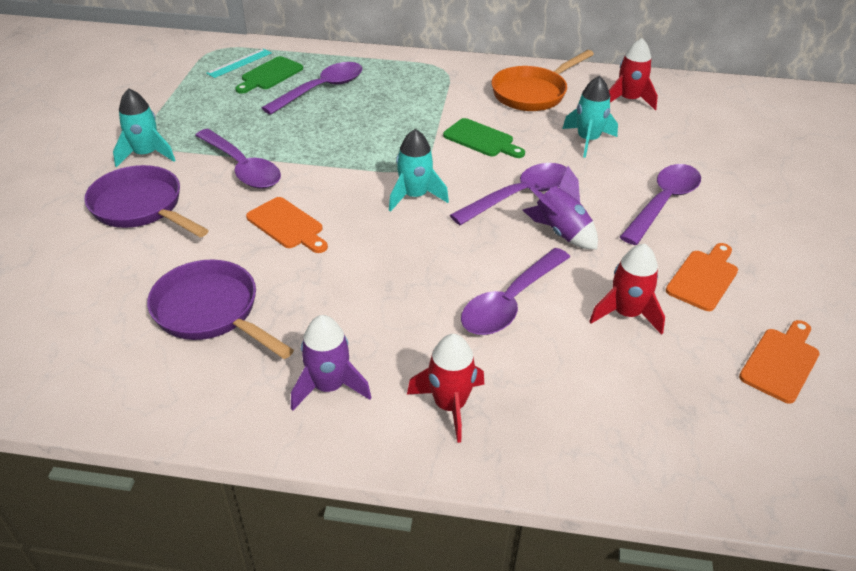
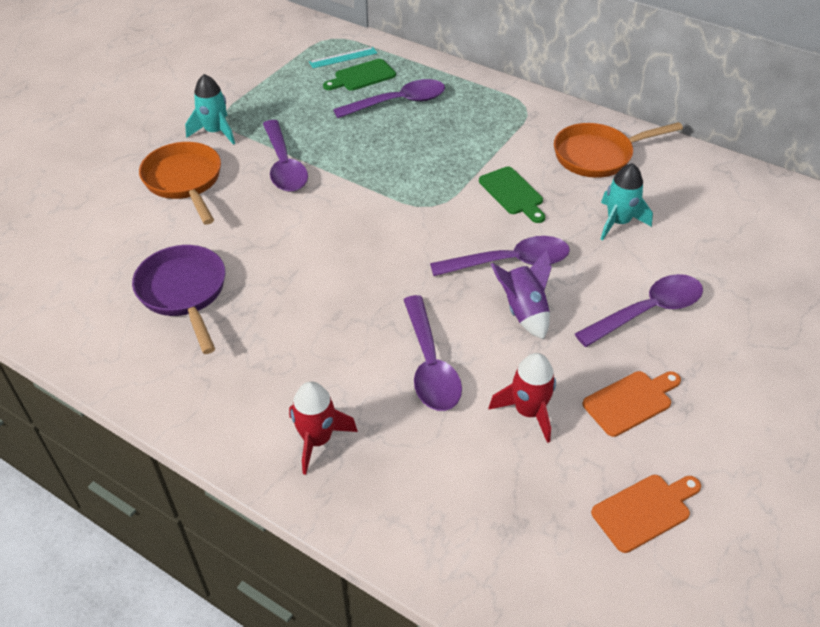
camera: 25 degrees right, 5 degrees up
purple pan [84,165,209,237] -> orange pan [139,142,221,225]
orange cutting board [246,197,328,253] -> none
purple rocket [291,315,371,411] -> none
turquoise rocket [389,129,449,212] -> none
purple spoon [461,248,570,335] -> purple spoon turned 75 degrees counterclockwise [403,295,462,411]
red rocket [609,38,658,110] -> none

